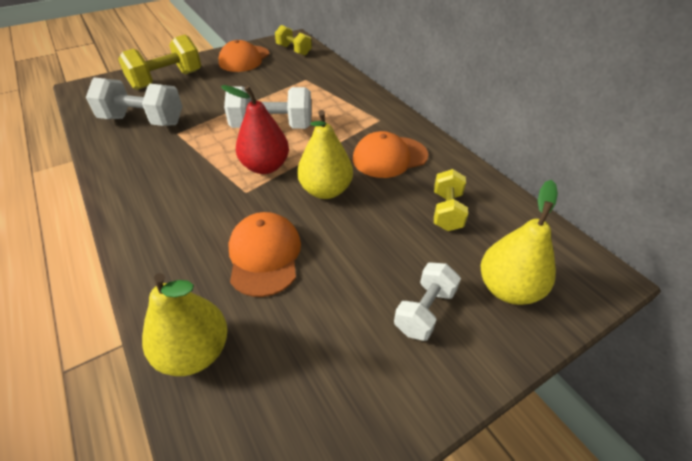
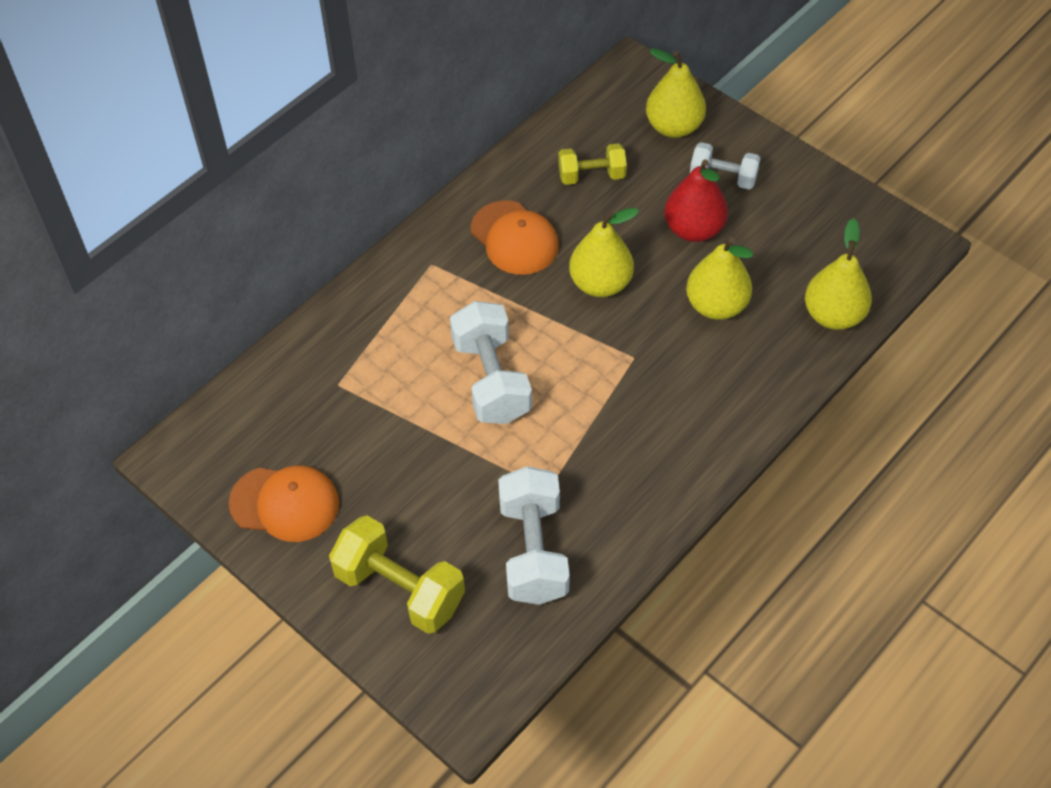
camera: 105 degrees left, 10 degrees up
red pear [221,85,289,174] -> red pear moved to [664,159,728,242]
orange cap [228,212,301,297] -> yellow pear [686,237,753,320]
yellow dumbbell [275,25,312,55] -> none

